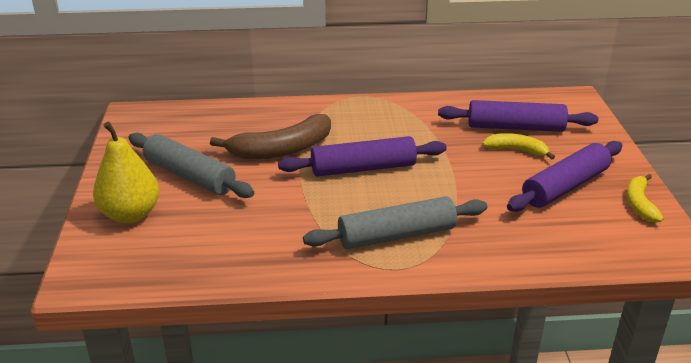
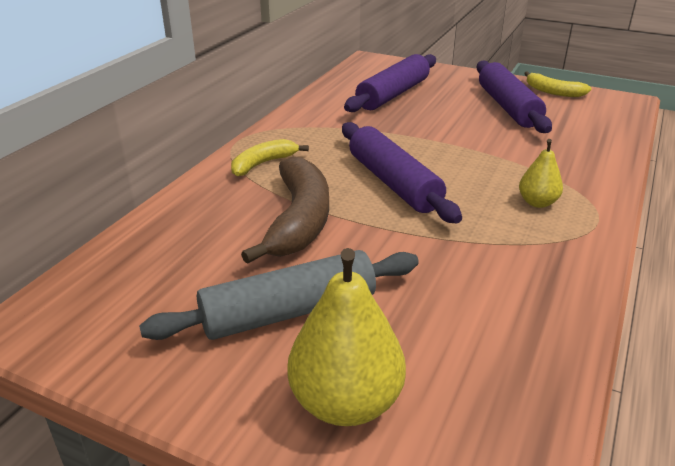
camera: 60 degrees left, 0 degrees up
purple rolling pin [278,136,447,177] -> purple rolling pin turned 45 degrees counterclockwise [342,122,462,223]
grey rolling pin [303,196,487,249] -> yellow pear [519,139,563,208]
yellow banana [482,133,555,159] -> yellow banana moved to [231,139,309,177]

